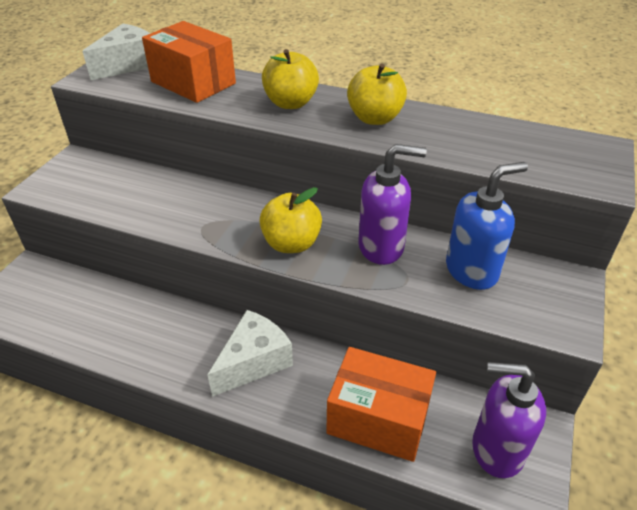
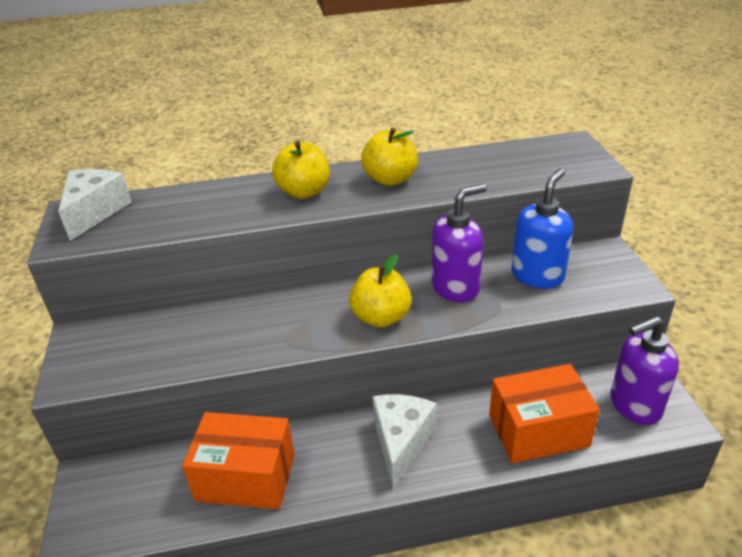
camera: 30 degrees left, 5 degrees down
orange box [142,21,236,103] -> orange box moved to [182,412,295,509]

